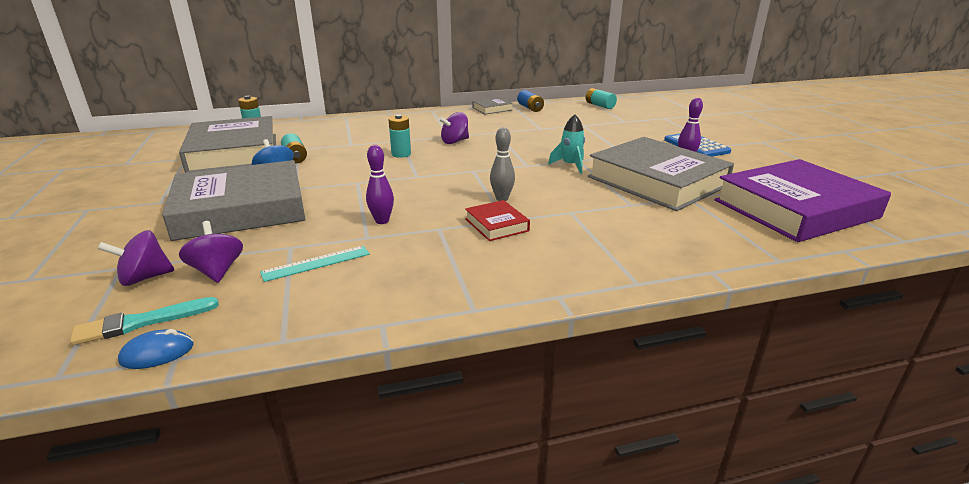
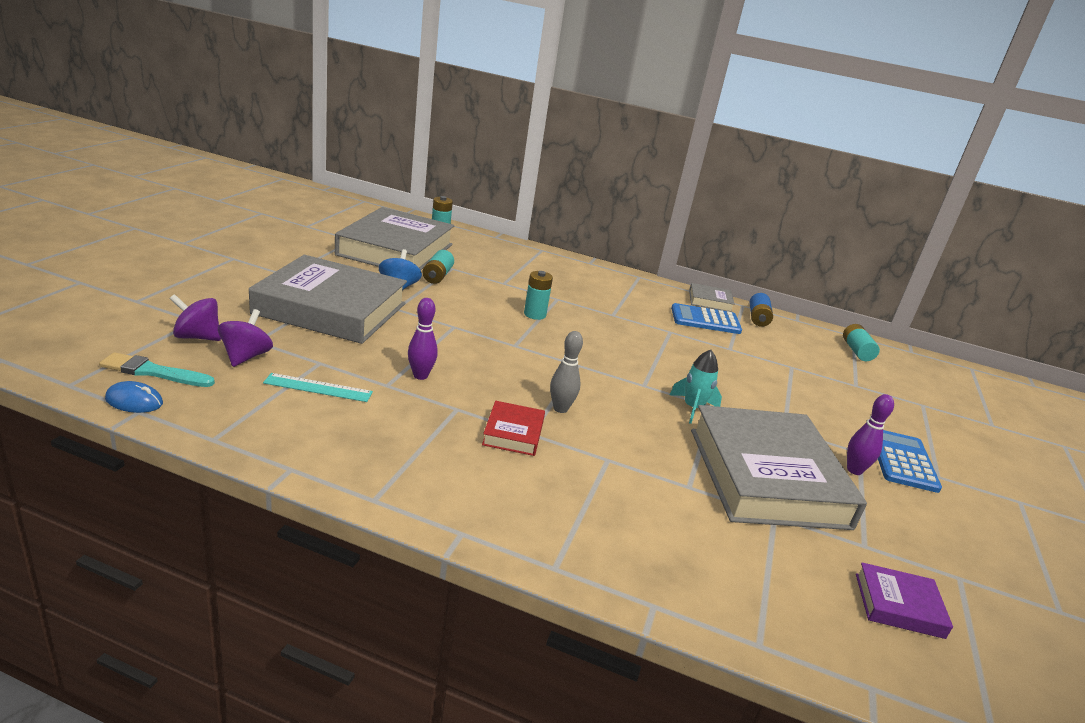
camera: 30 degrees right, 0 degrees up
purple spinning top [439,112,469,144] -> none
purple book [715,159,891,242] -> purple book [856,562,953,639], size x0.43
none -> blue calculator [671,303,742,334]

